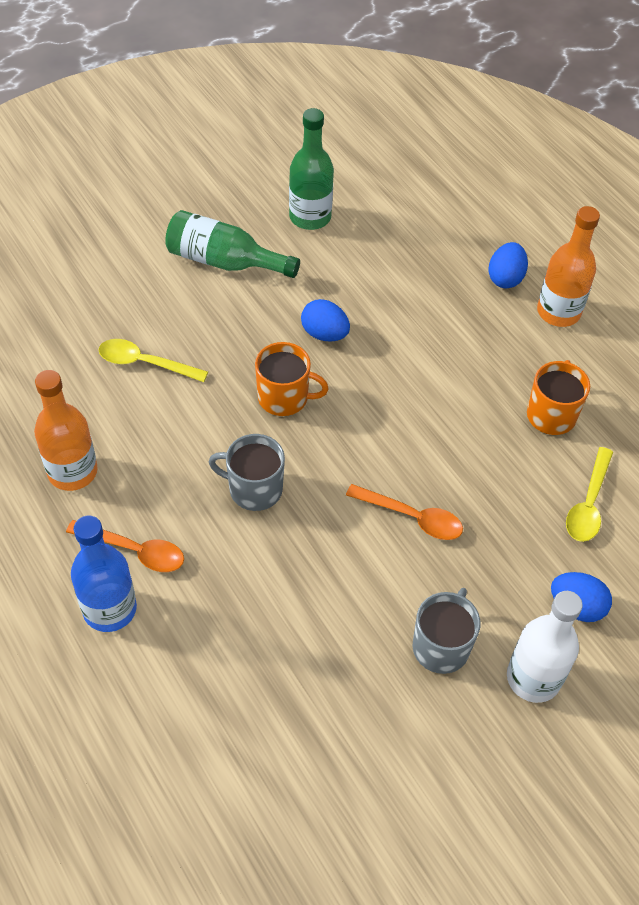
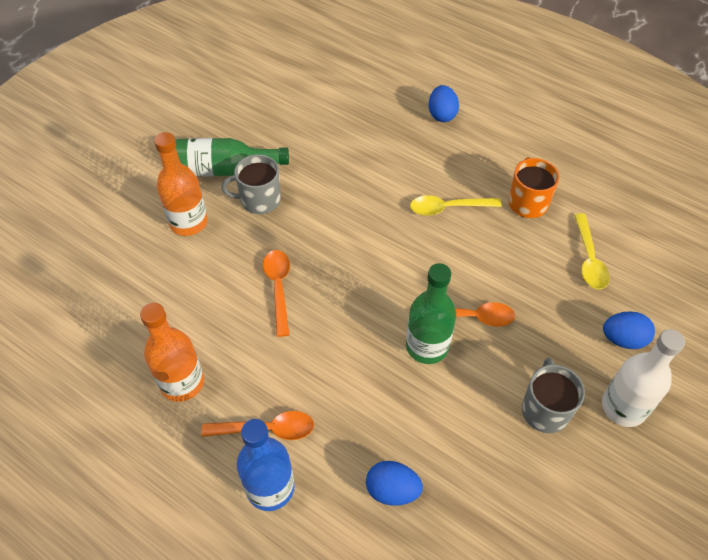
camera: 20 degrees left, 0 degrees up
yellow spoon [99,339,208,382] -> yellow spoon moved to [410,195,502,216]
grey mug [209,434,285,511] -> grey mug moved to [221,155,281,214]
orange mug [255,342,329,416] -> none
green bottle [289,108,334,230] -> green bottle moved to [406,263,456,364]
blue egg [301,299,350,341] -> blue egg moved to [366,461,423,506]
orange bottle [537,206,600,327] -> orange bottle moved to [154,132,208,236]
none -> orange spoon [263,250,290,337]

